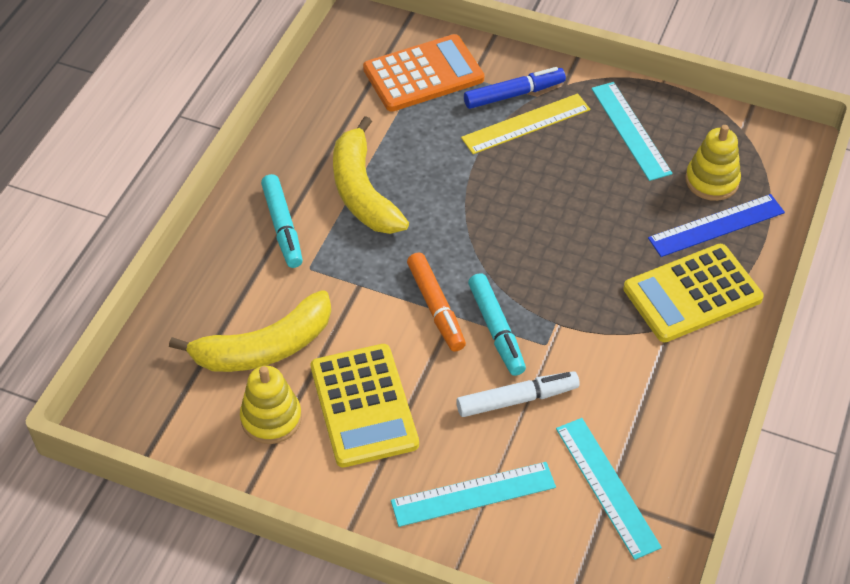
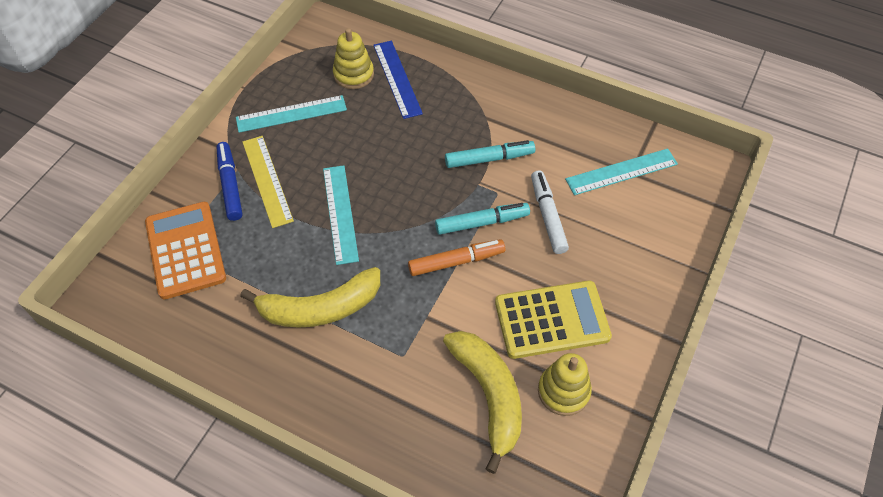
camera: 85 degrees left, 5 degrees up
turquoise marker [261,174,303,268] -> turquoise marker moved to [445,140,535,168]
turquoise ruler [391,462,556,527] -> turquoise ruler moved to [323,165,359,265]
yellow calculator [623,244,764,342] -> none

